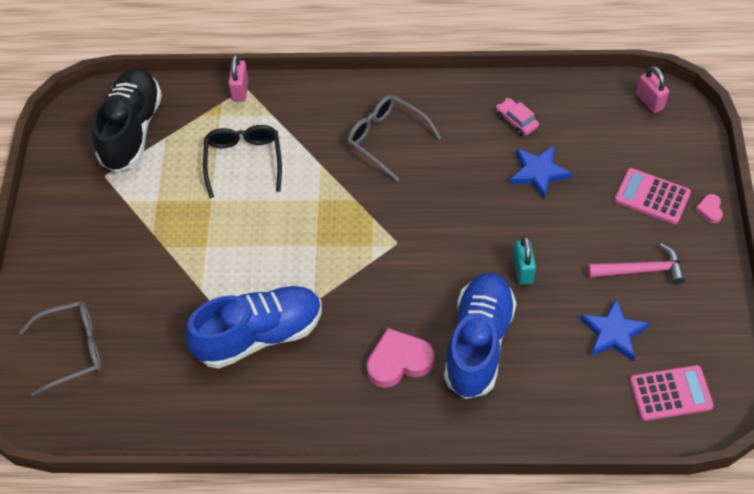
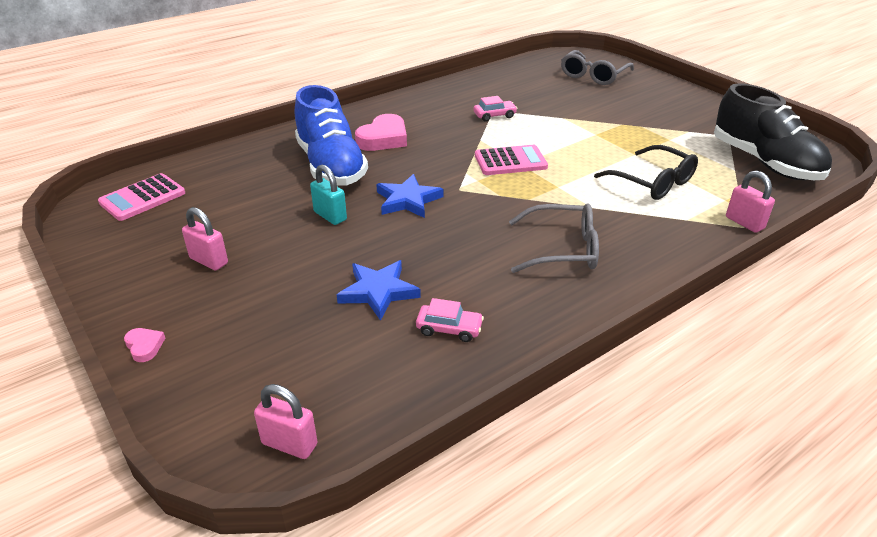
camera: 140 degrees right, 20 degrees down
blue shoe [185,286,322,369] -> pink car [473,96,517,122]
blue star [580,298,650,362] -> blue star moved to [376,174,444,218]
pink hammer [588,244,685,284] -> pink padlock [182,207,228,271]
pink calculator [614,168,691,224] -> pink calculator moved to [475,145,548,175]

